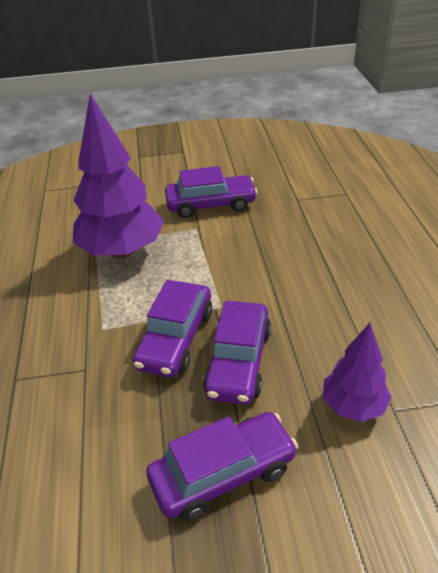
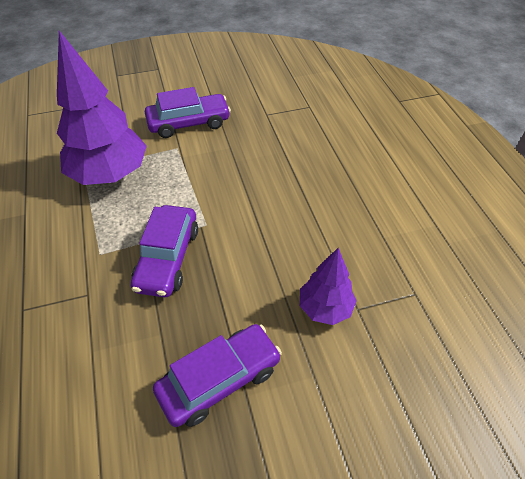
camera: 10 degrees left, 10 degrees up
purple car [203,301,271,405] -> none

